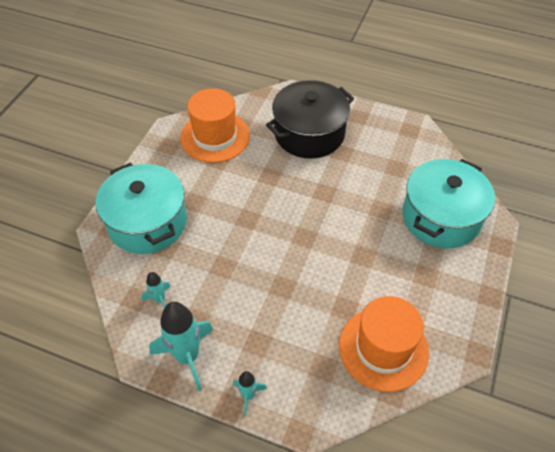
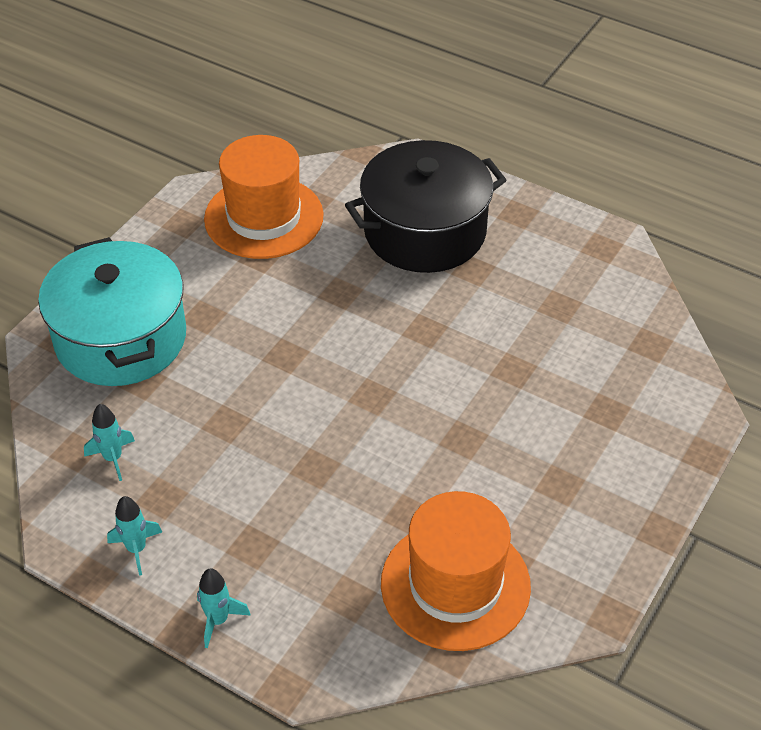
camera: 10 degrees right, 5 degrees down
turquoise rocket [149,302,213,391] -> turquoise rocket [107,496,162,576], size x0.50
turquoise pot [402,159,495,248] -> none

